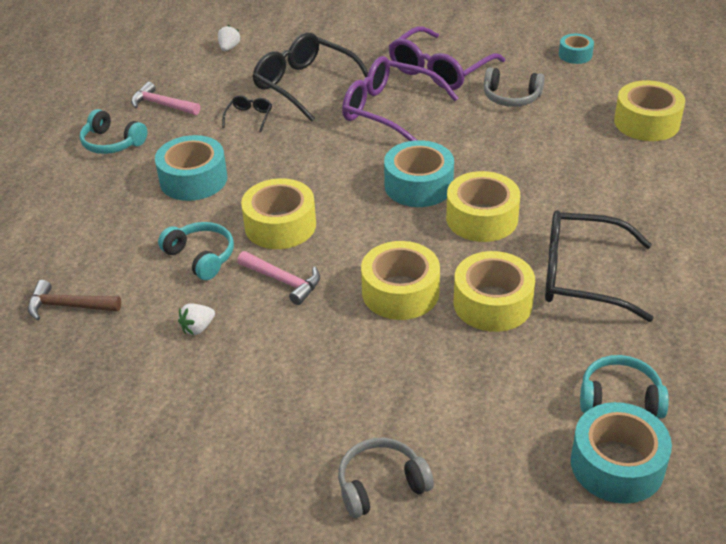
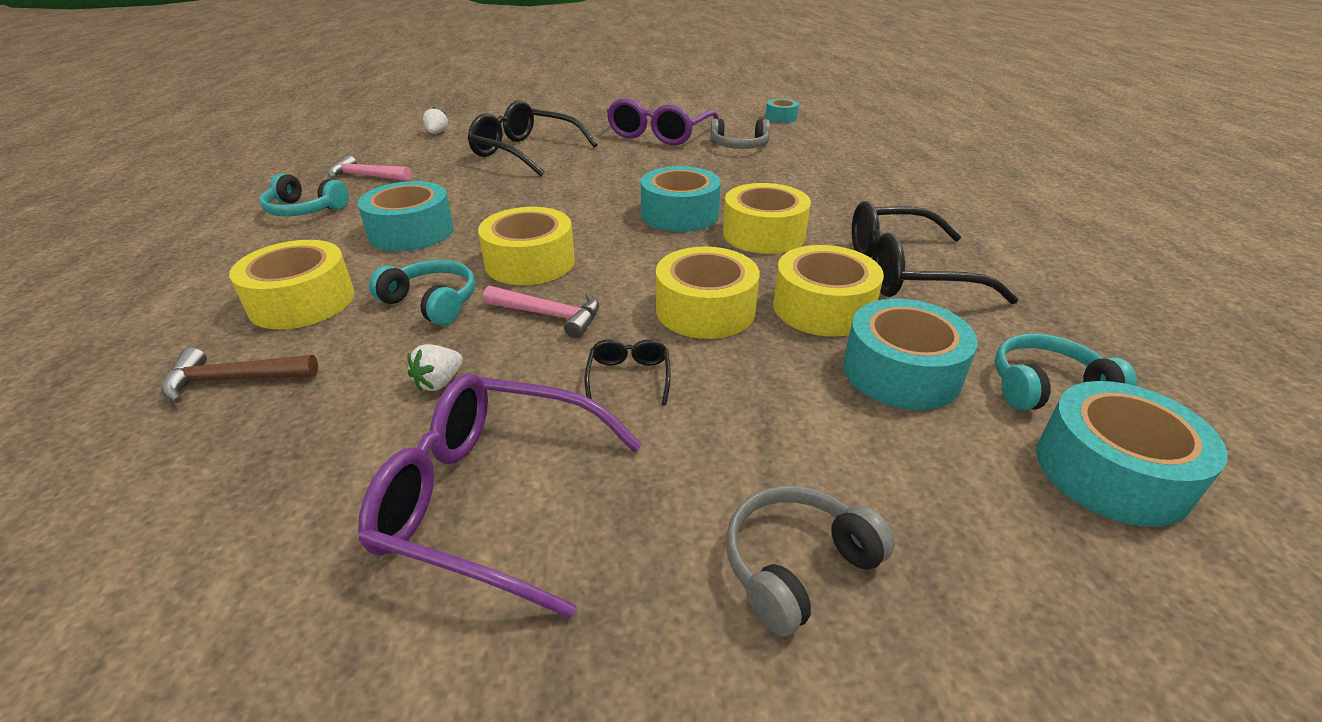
camera: 15 degrees left, 5 degrees down
black glasses [222,95,272,132] -> black glasses moved to [585,339,671,405]
purple glasses [342,56,458,141] -> purple glasses moved to [358,373,642,618]
yellow tape [614,80,685,141] -> yellow tape moved to [229,240,355,330]
none -> turquoise tape [843,299,978,410]

